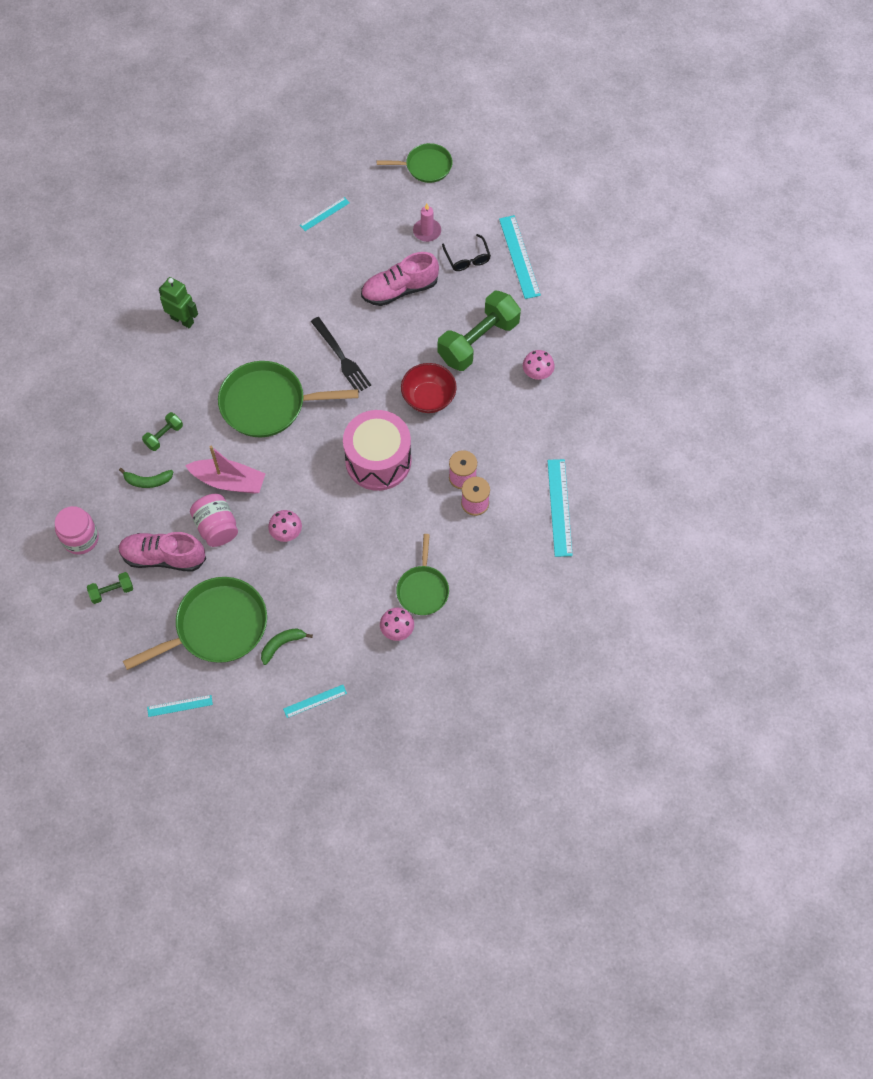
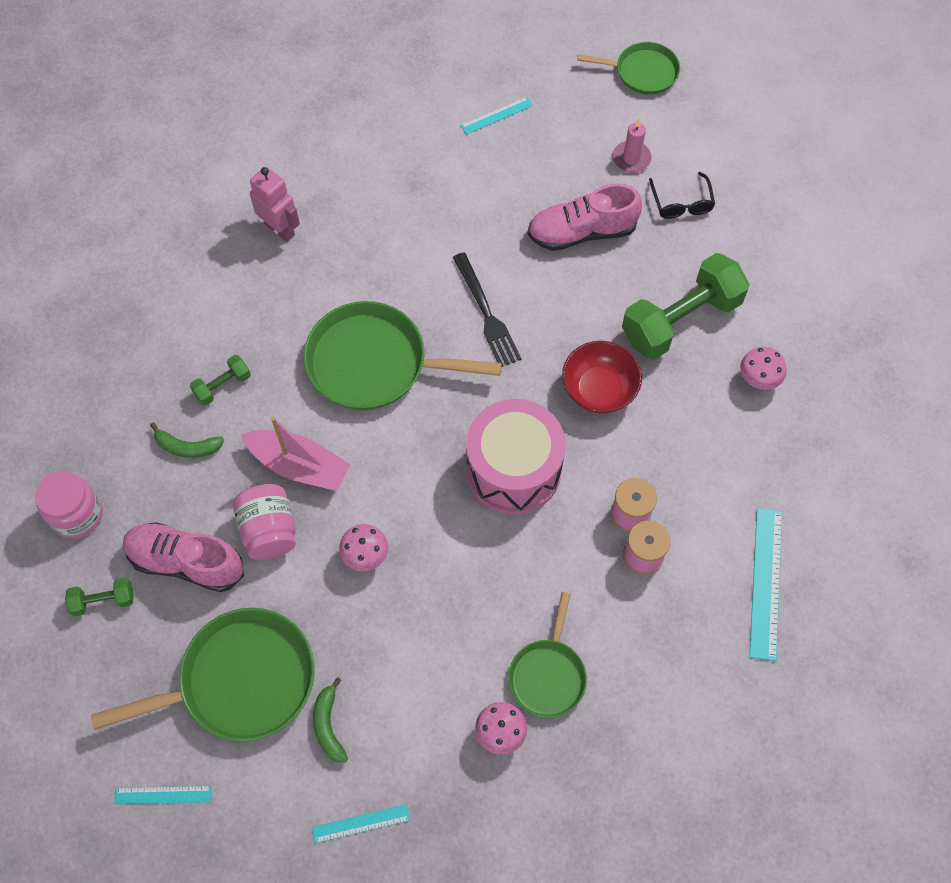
camera: 10 degrees right, 0 degrees up
green robot [159,277,198,328] -> pink robot [250,167,300,242]
green banana [261,628,313,665] -> green banana turned 75 degrees counterclockwise [313,677,348,762]
turquoise ruler [499,215,541,299] -> none

